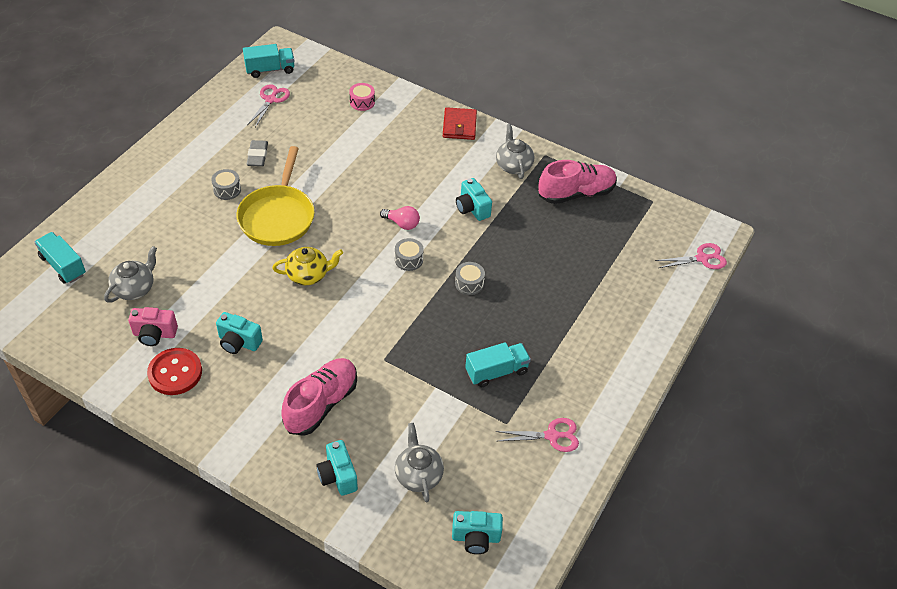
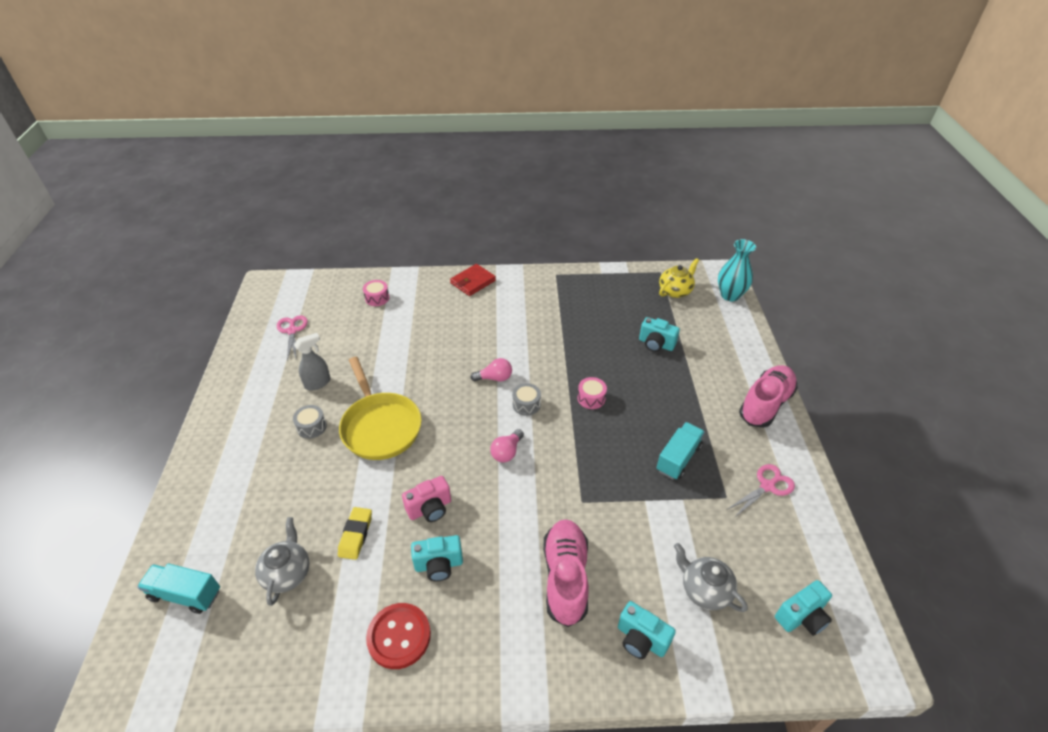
camera: 30 degrees left, 5 degrees down
pink camera [128,307,178,346] -> pink camera moved to [402,476,451,522]
turquoise truck [243,44,295,78] -> none
grey eraser [247,140,268,167] -> grey spray bottle [294,333,331,390]
yellow teapot [272,247,343,285] -> yellow teapot moved to [659,258,699,298]
red wallet [443,107,477,140] -> red wallet turned 75 degrees clockwise [450,264,496,296]
grey drum [455,262,485,295] -> pink drum [577,377,607,409]
turquoise camera [456,178,492,221] -> turquoise camera moved to [639,317,680,352]
grey teapot [496,124,534,179] -> none
pink shoe [538,160,617,204] -> pink shoe moved to [739,365,798,428]
pink scissors [655,243,727,269] -> turquoise vase [718,239,756,301]
none -> yellow eraser [338,507,372,560]
none -> pink light bulb [490,429,524,463]

